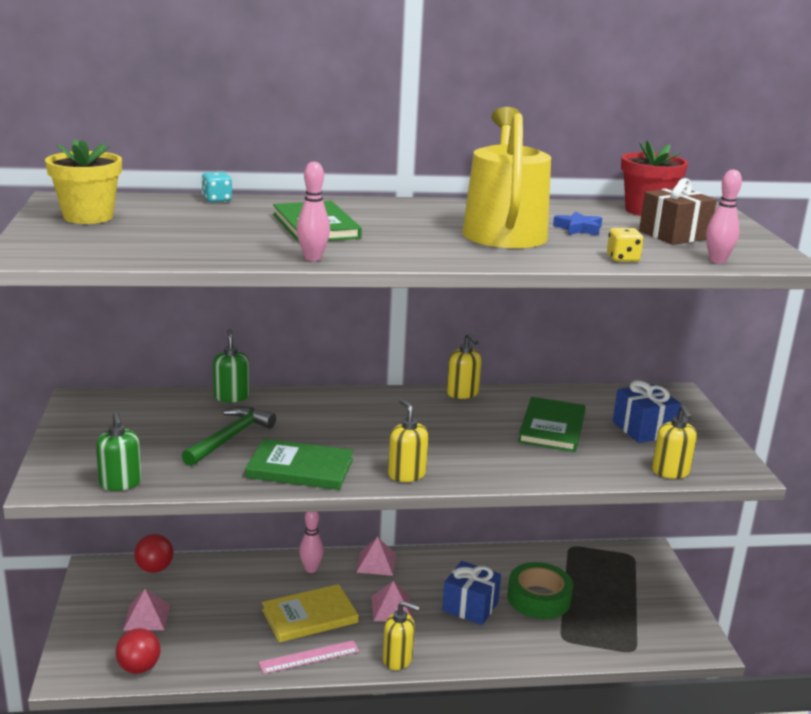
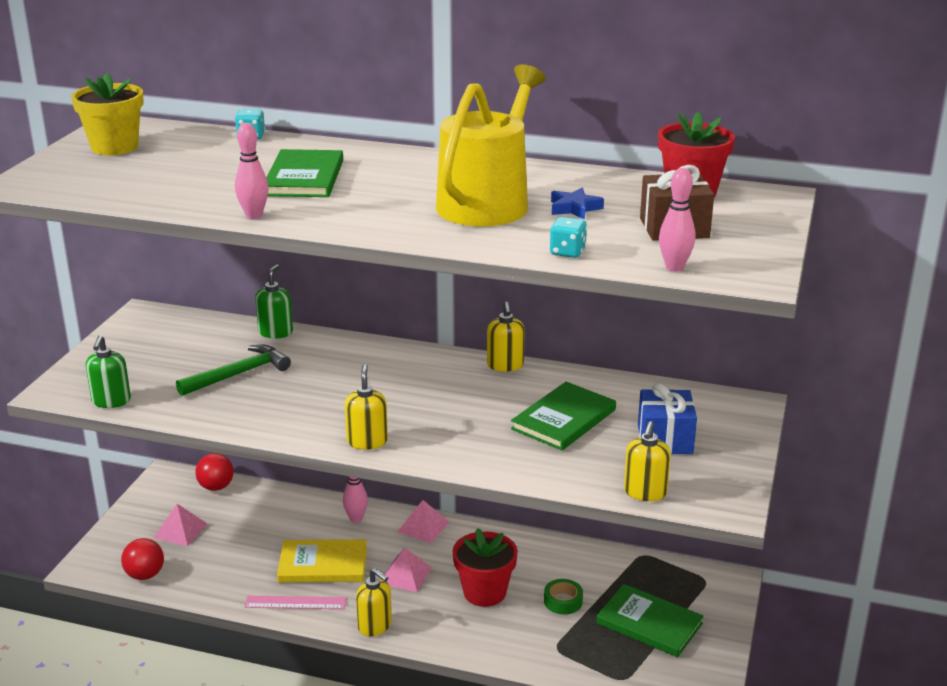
camera: 25 degrees right, 5 degrees up
green book [245,439,354,490] -> green book moved to [596,584,704,657]
blue gift [442,561,501,625] -> red flower pot [452,528,518,607]
green tape [507,562,573,619] -> green tape [544,579,583,614], size x0.56
yellow dice [607,228,644,262] -> turquoise dice [549,217,587,258]

